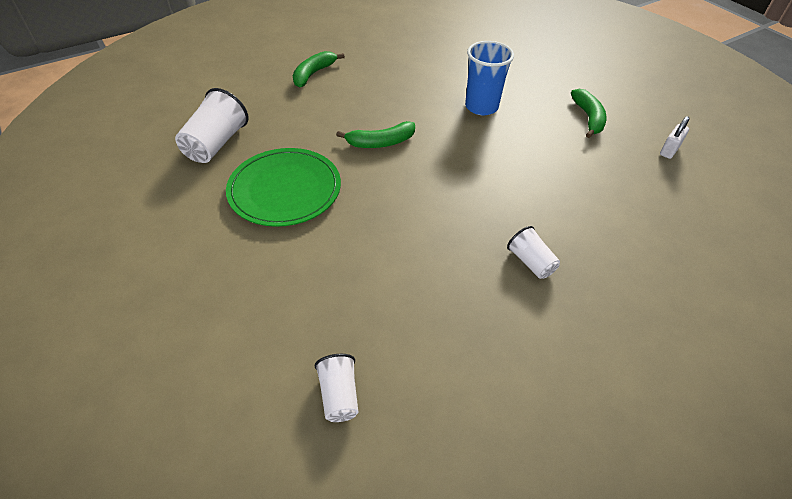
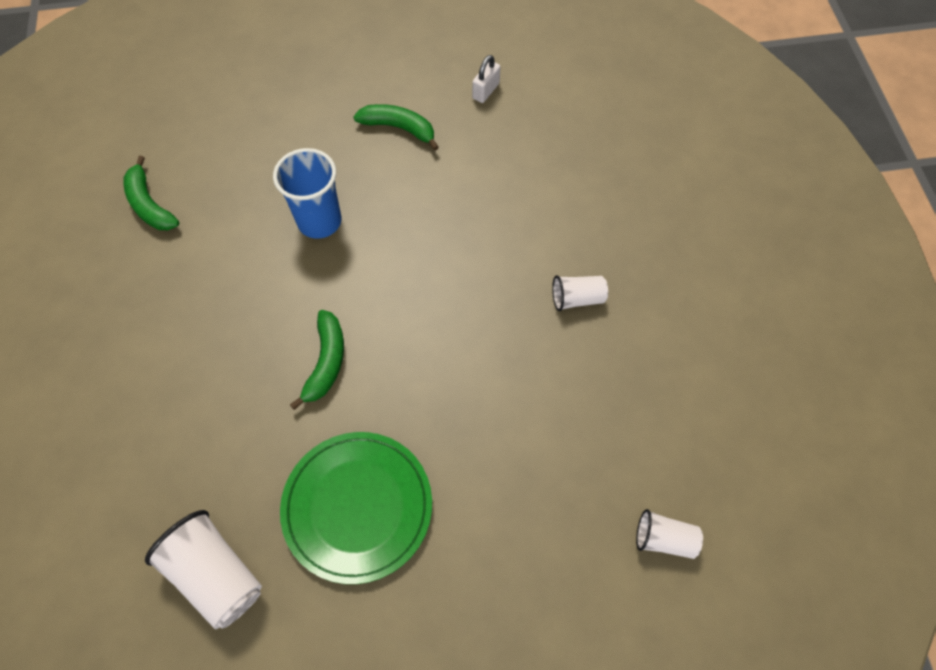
camera: 65 degrees left, 15 degrees up
green banana [293,51,345,87] -> green banana moved to [123,156,179,230]
white padlock [660,116,690,159] -> white padlock turned 60 degrees clockwise [472,55,500,103]

